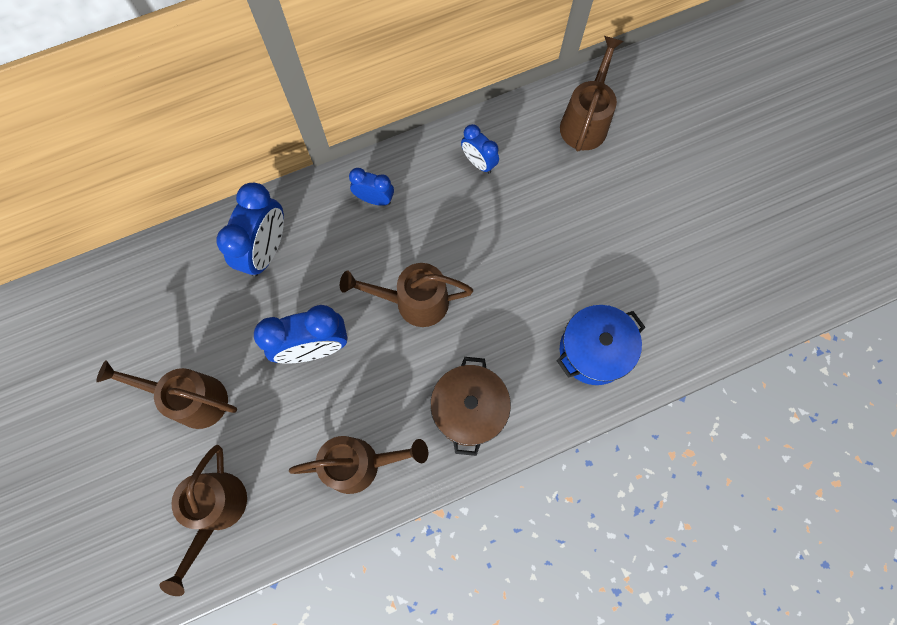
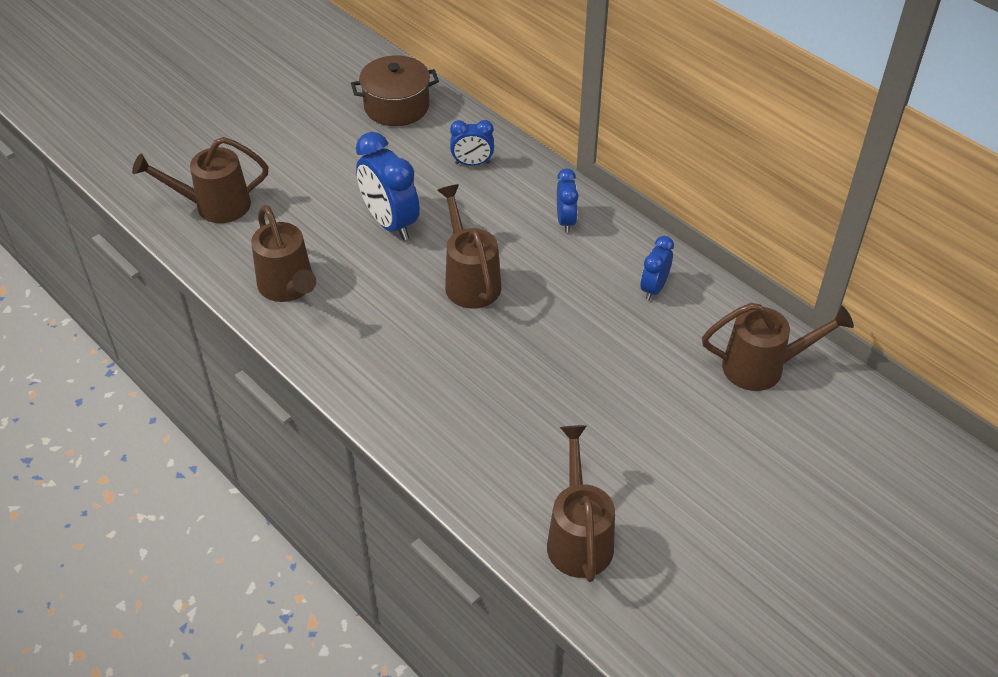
camera: 70 degrees right, 25 degrees down
brown watering can [96,360,237,429] -> brown watering can moved to [547,425,615,582]
blue clock [217,183,284,277] -> blue clock [450,120,494,166], size x0.57
brown pot [430,357,511,456] -> brown pot moved to [351,55,439,126]
blue pot [557,305,645,385] -> none

